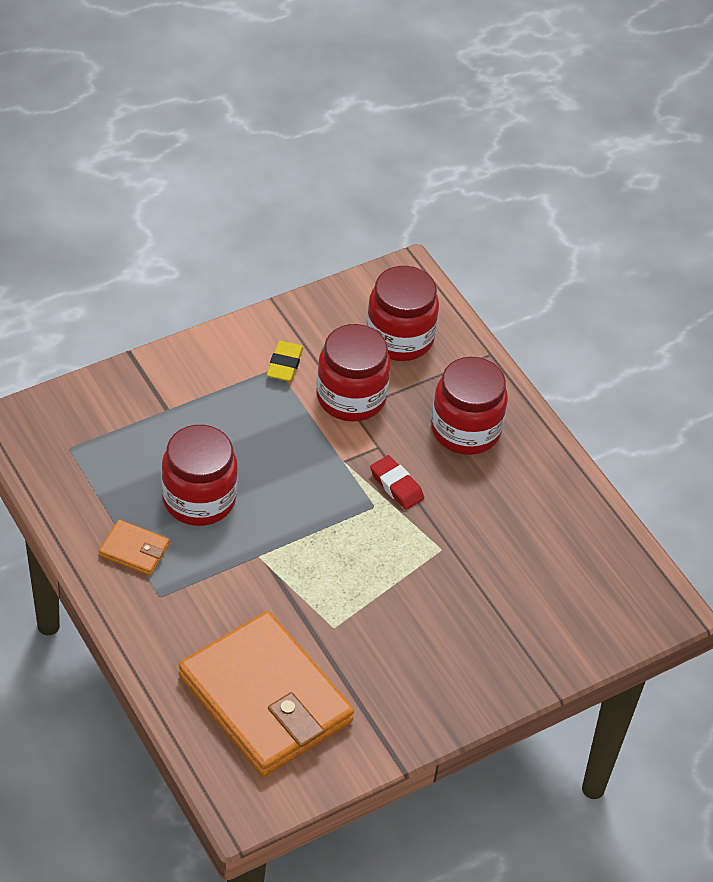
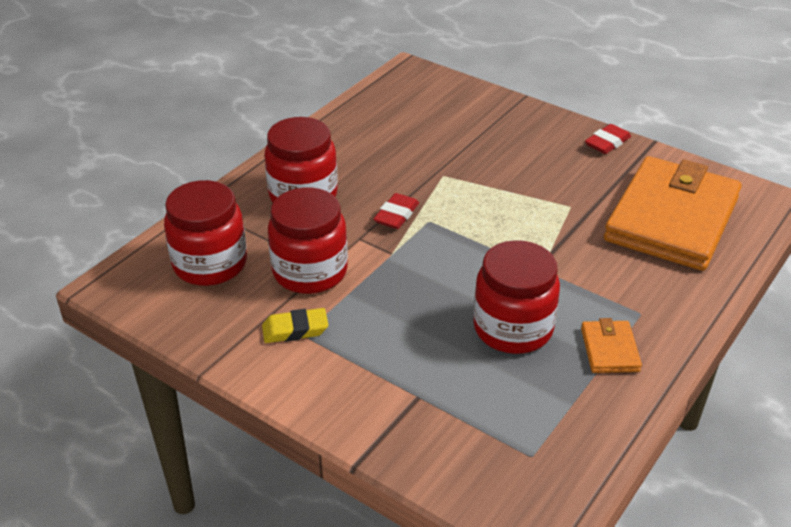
camera: 110 degrees left, 10 degrees down
none -> red eraser [585,124,631,154]

